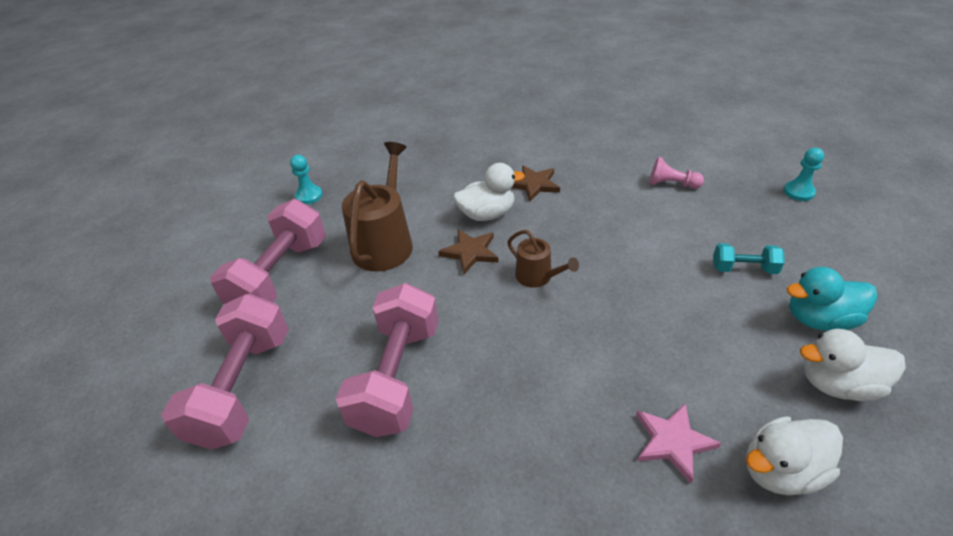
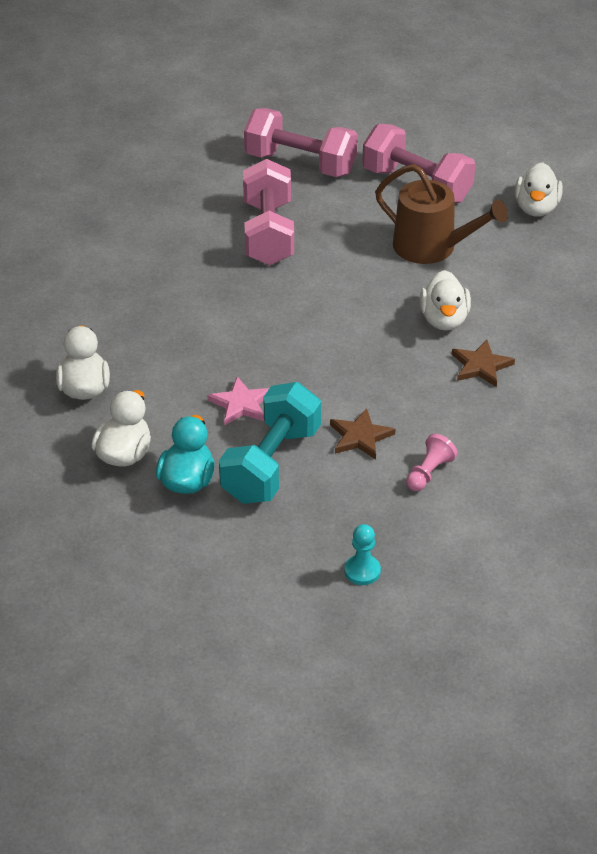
camera: 105 degrees right, 0 degrees up
turquoise pawn [290,155,323,204] -> white duck [515,162,563,217]
pink dumbbell [336,283,439,437] -> pink dumbbell turned 60 degrees clockwise [243,159,294,265]
brown star [438,229,498,274] -> brown star moved to [330,408,395,460]
brown watering can [507,230,579,288] -> none
pink star [636,403,721,483] -> pink star moved to [208,376,269,426]
turquoise dumbbell [713,243,785,274] -> turquoise dumbbell [219,382,321,504], size x2.07

